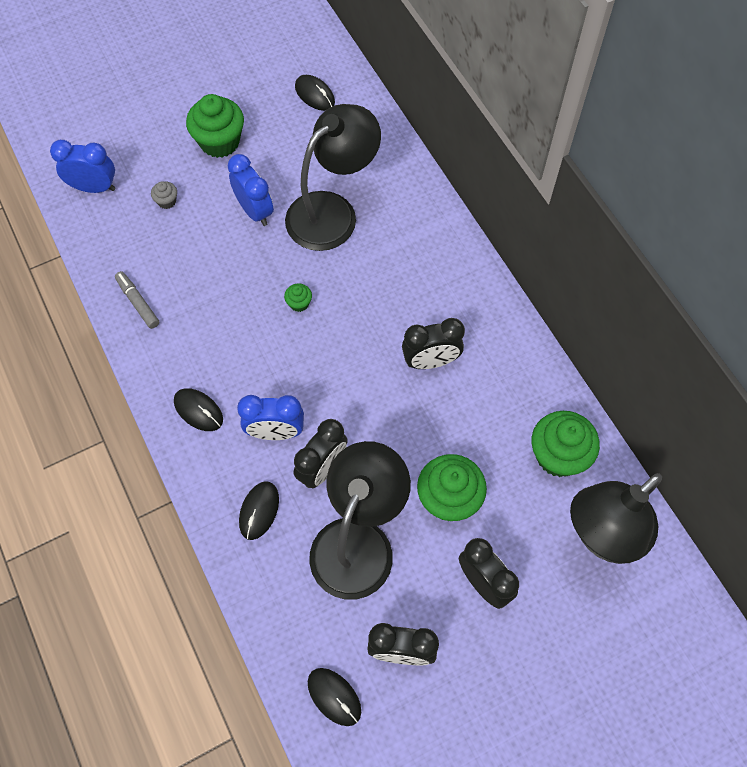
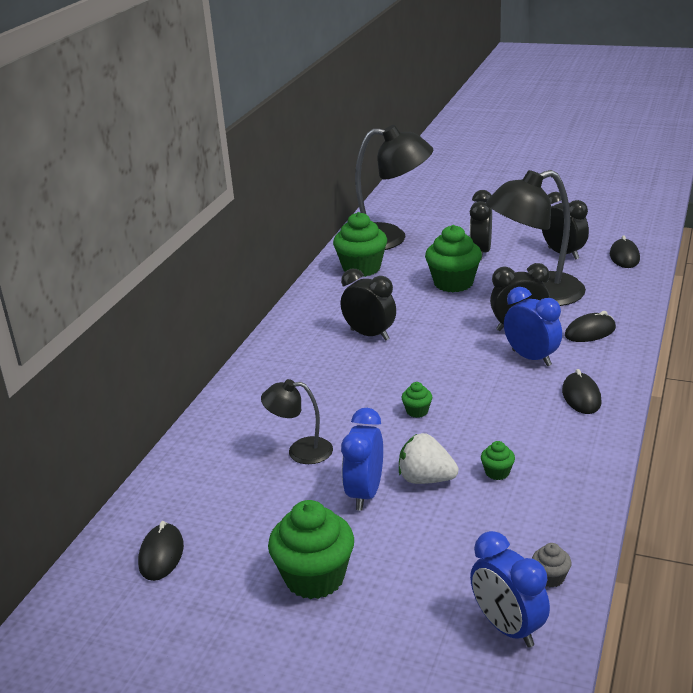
camera: 130 degrees left, 35 degrees down
grey marker [115,271,159,329] -> none
grey cupcake [151,181,177,209] -> grey cupcake moved to [532,543,572,587]
black lamp [285,104,381,251] -> black lamp [261,379,333,464], size x0.51
none -> white strawberry [399,433,459,484]
none -> green cupcake [481,441,515,480]

